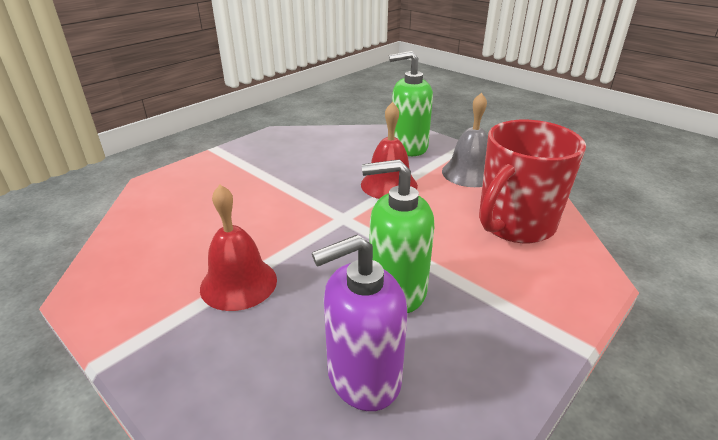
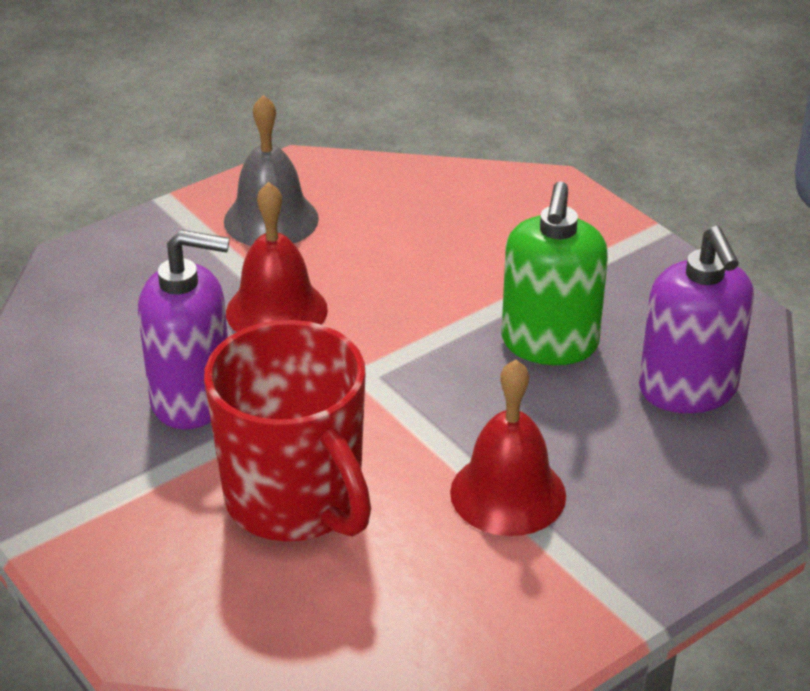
camera: 80 degrees left, 5 degrees up
green soap dispenser [389,51,433,156] -> none
red mug [479,120,586,243] -> red mug moved to [204,320,371,541]
none -> purple soap dispenser [138,230,230,429]

